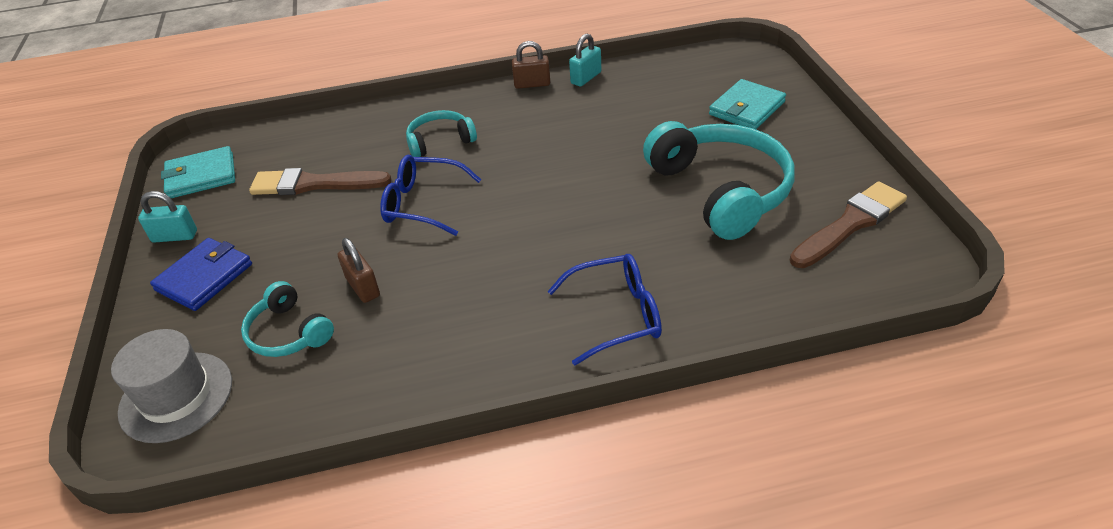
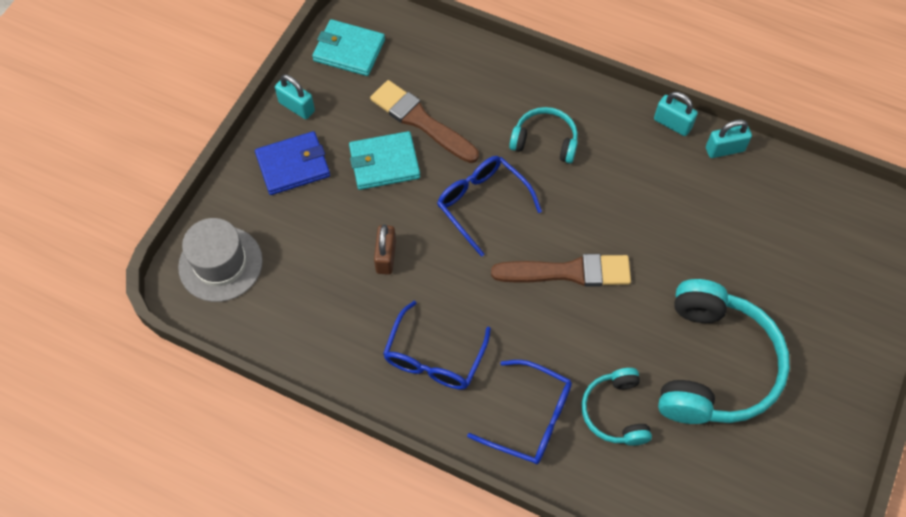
camera: 35 degrees right, 20 degrees up
turquoise headphones [241,281,334,357] -> turquoise headphones moved to [581,368,652,446]
brown padlock [512,41,550,89] -> turquoise padlock [654,92,698,136]
turquoise wallet [709,79,786,129] -> turquoise wallet moved to [349,131,420,190]
brown brush [790,181,907,268] -> brown brush moved to [491,254,631,287]
none -> blue glasses [383,301,491,390]

